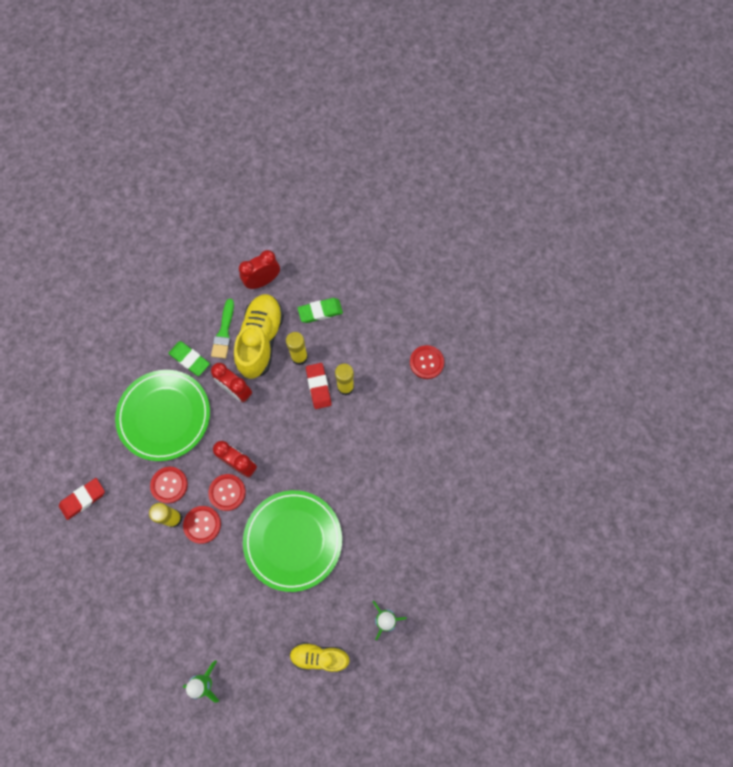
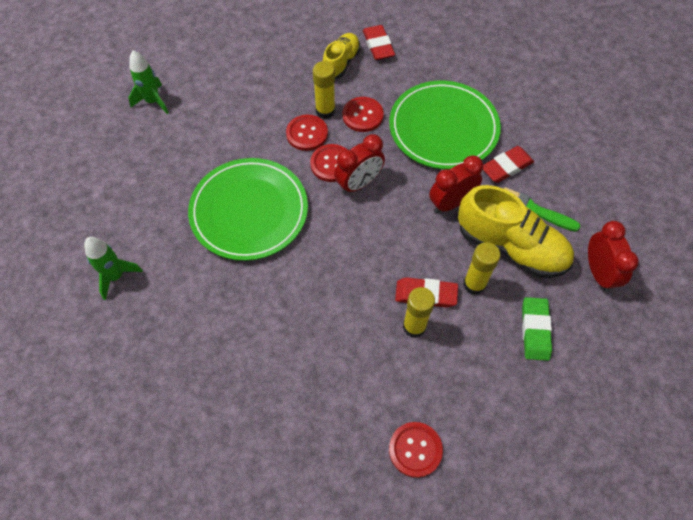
camera: 110 degrees right, 10 degrees down
green eraser [168,341,210,376] -> red eraser [483,146,534,183]
yellow shoe [290,642,350,672] -> yellow shoe moved to [323,33,360,79]

